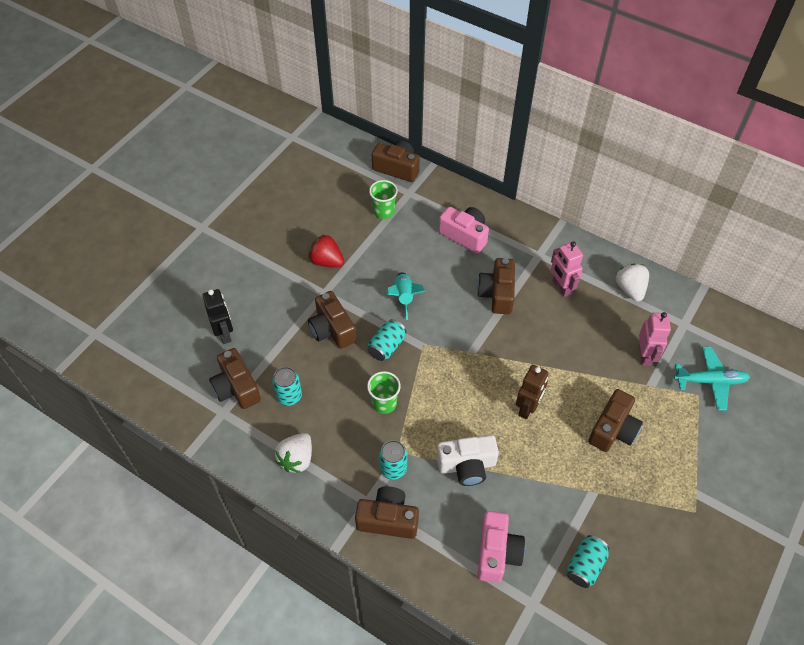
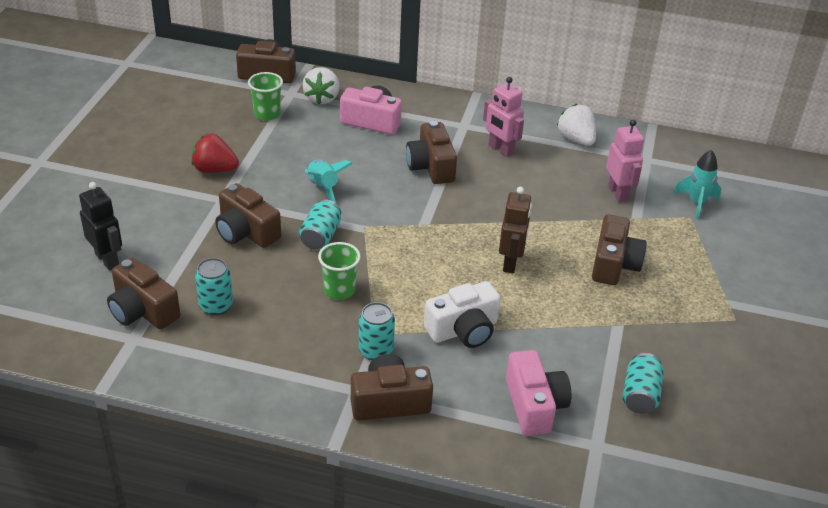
camera: 20 degrees left, 15 degrees down
white strawberry [275,433,312,473] -> white strawberry moved to [302,67,340,104]
turquoise plane [674,347,750,410] -> turquoise rocket [674,150,721,220]

